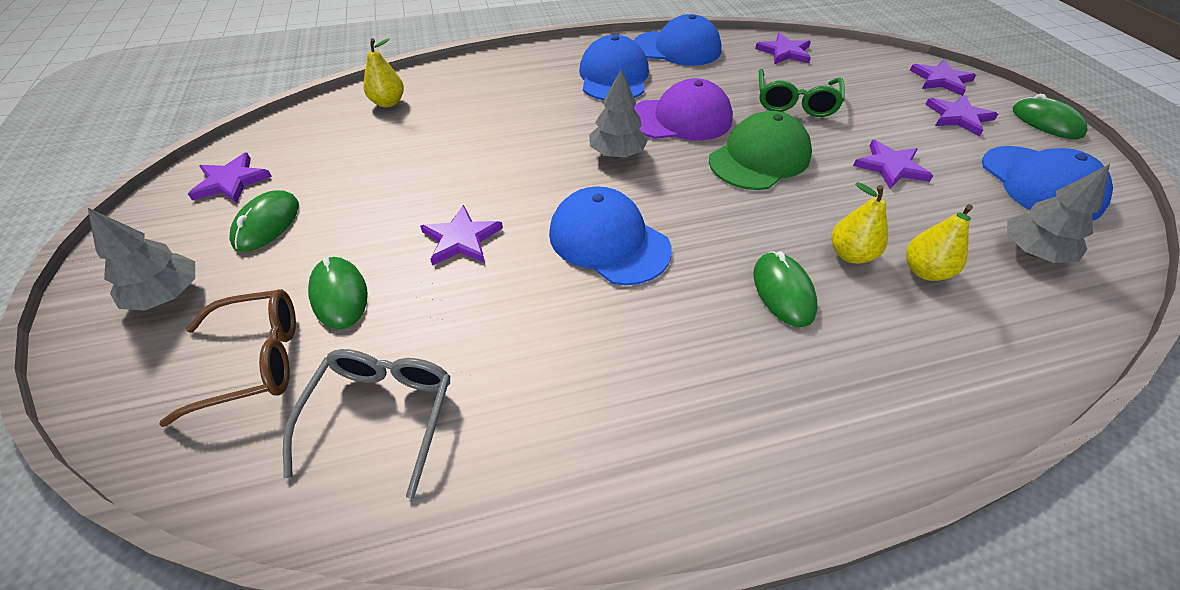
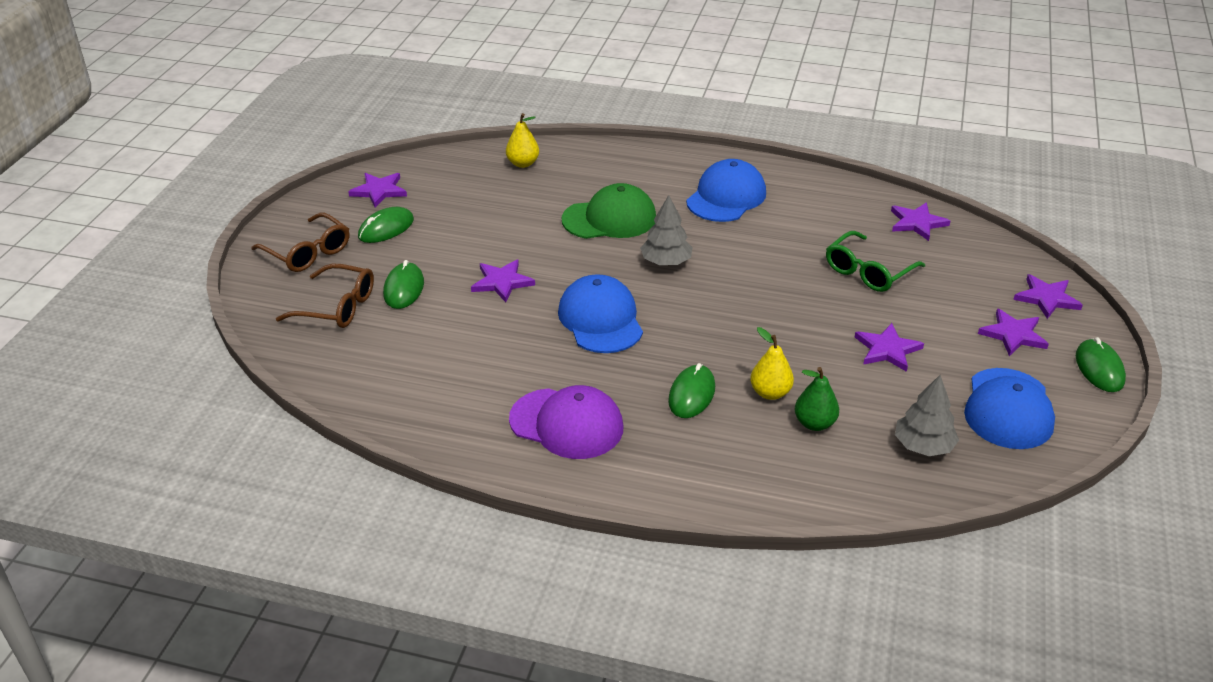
camera: 30 degrees right, 10 degrees down
grey tree [88,208,195,311] -> brown glasses [251,213,350,272]
grey glasses [283,349,450,499] -> none
blue cap [634,14,722,66] -> none
purple cap [634,78,733,140] -> purple cap moved to [509,385,623,459]
green cap [709,111,812,190] -> green cap moved to [562,183,656,239]
yellow pear [906,204,973,281] -> green pear [795,367,839,431]

